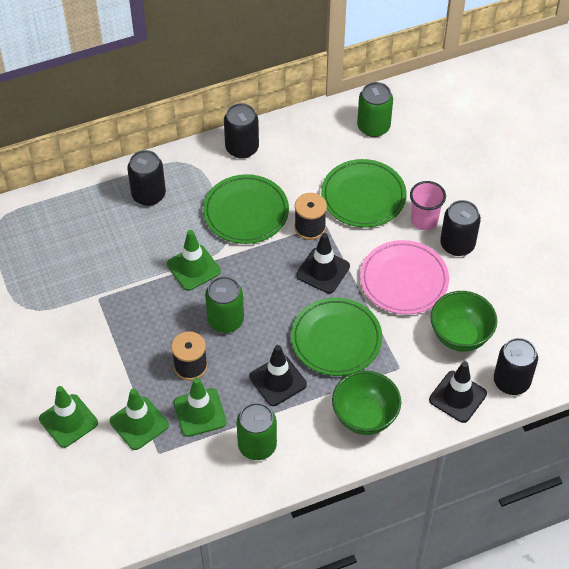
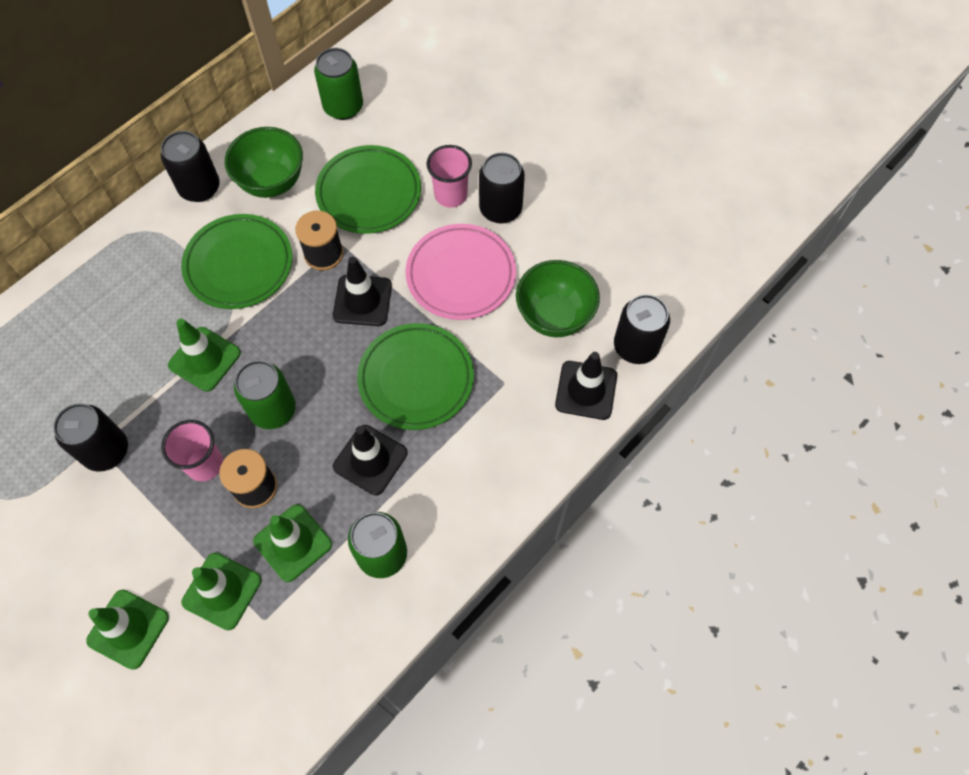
camera: 25 degrees left, 10 degrees up
black can [127,150,166,206] -> black can moved to [53,403,128,472]
green bowl [332,371,401,435] -> green bowl moved to [225,127,303,198]
none -> pink cup [161,420,223,481]

